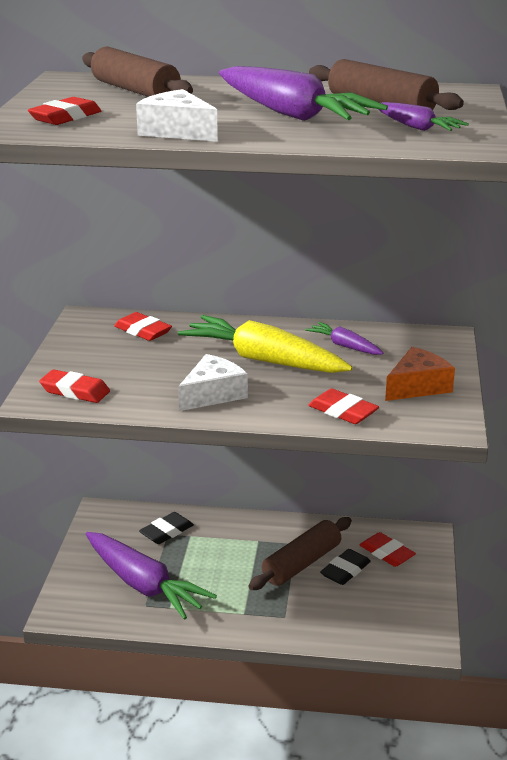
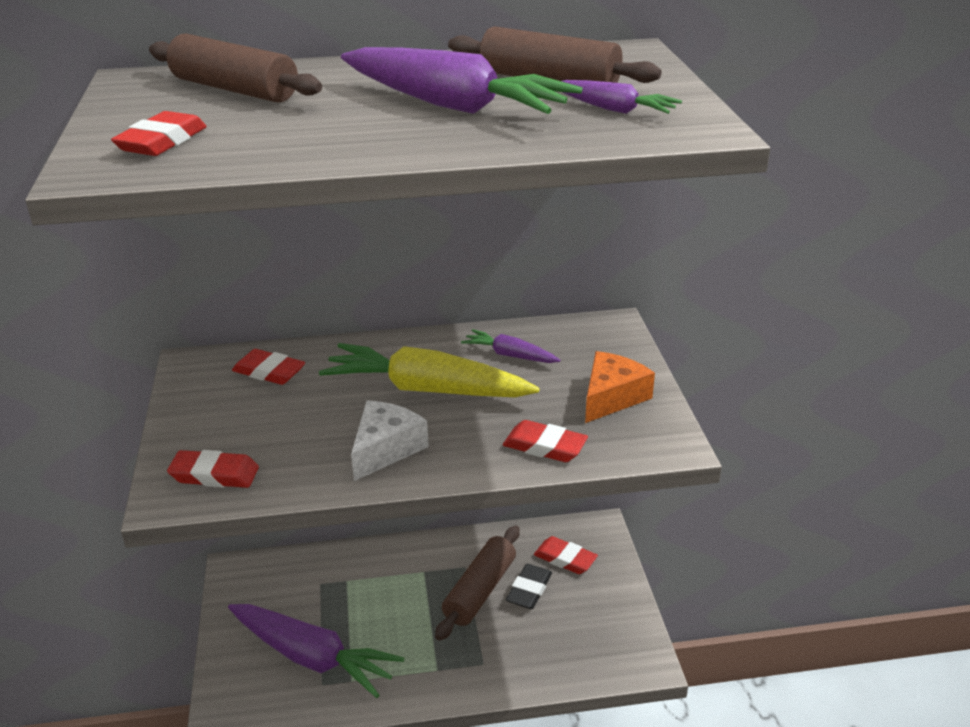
camera: 15 degrees left, 5 degrees up
white cheese [136,89,218,142] -> none
black eraser [139,512,194,544] -> none

